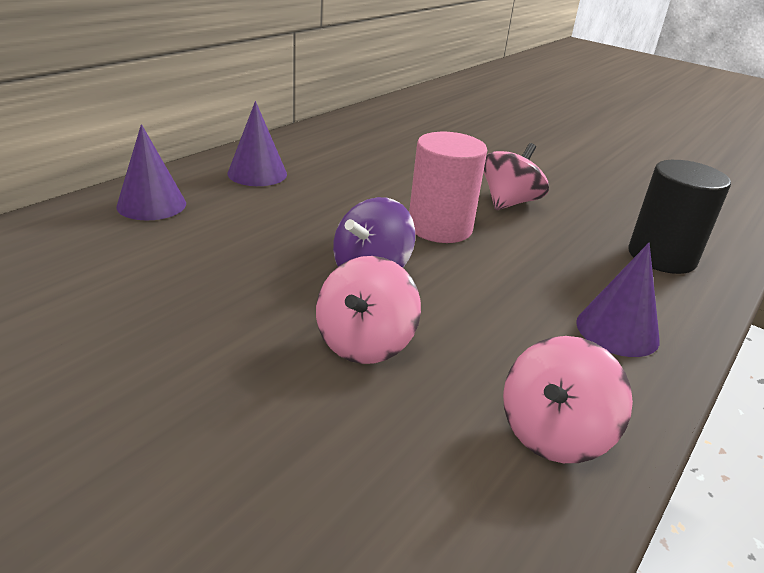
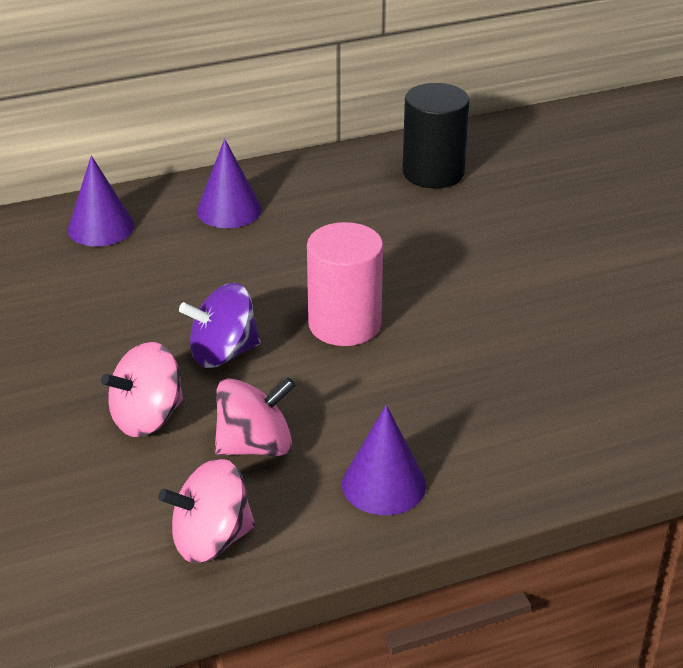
camera: 35 degrees right, 5 degrees up
pink spinning top [484,143,549,210] -> pink spinning top moved to [215,377,296,456]
black cylinder [628,160,731,274] -> black cylinder moved to [402,83,470,188]

